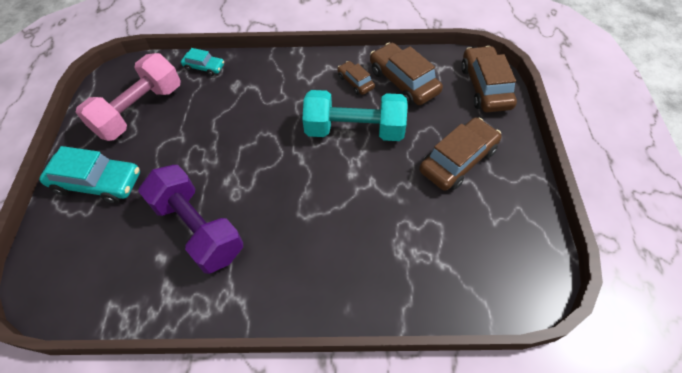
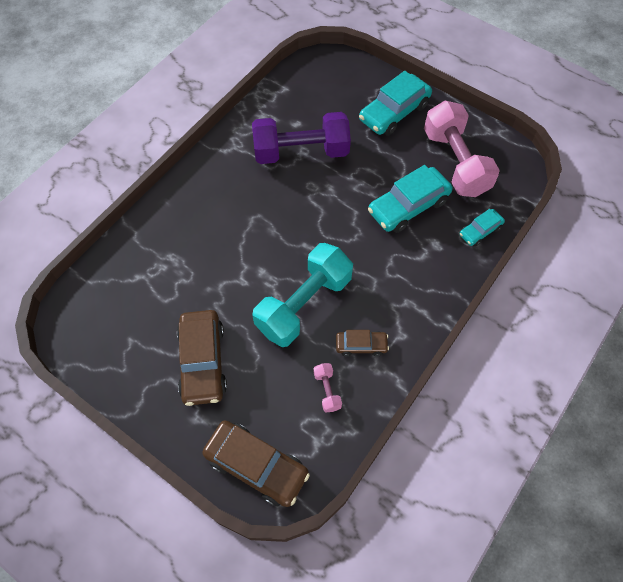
camera: 125 degrees right, 5 degrees up
brown car [370,43,443,105] -> pink dumbbell [314,363,342,412]
none -> turquoise car [368,165,453,233]

